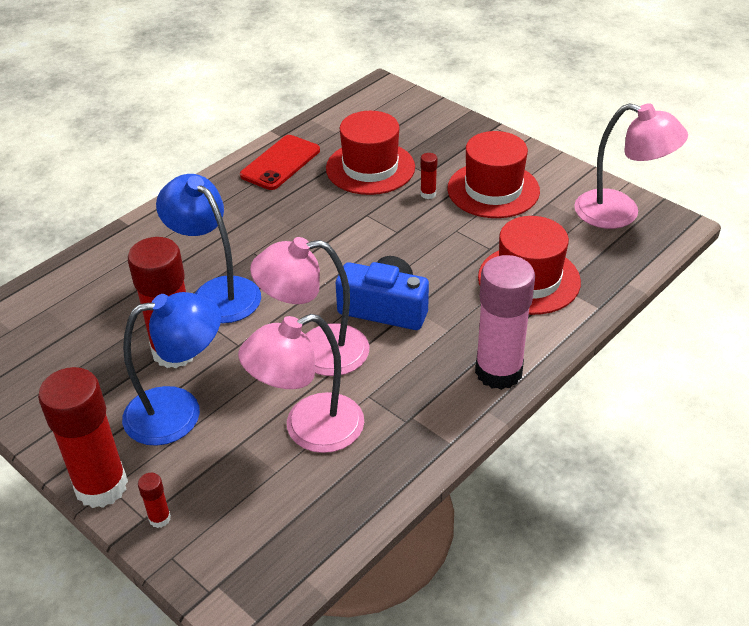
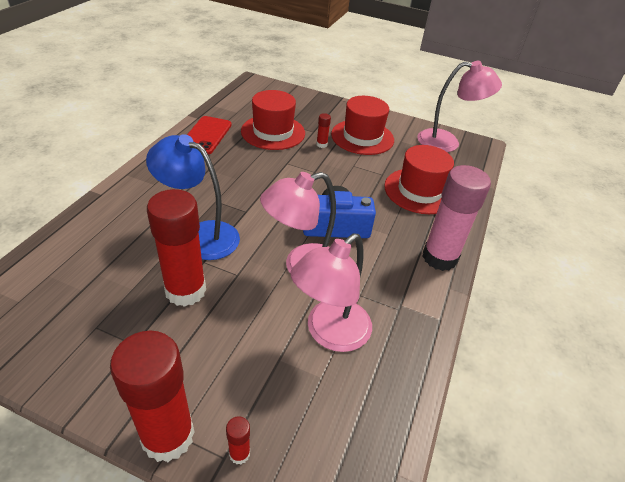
camera: 25 degrees left, 0 degrees up
blue lamp [122,292,221,446] -> none

